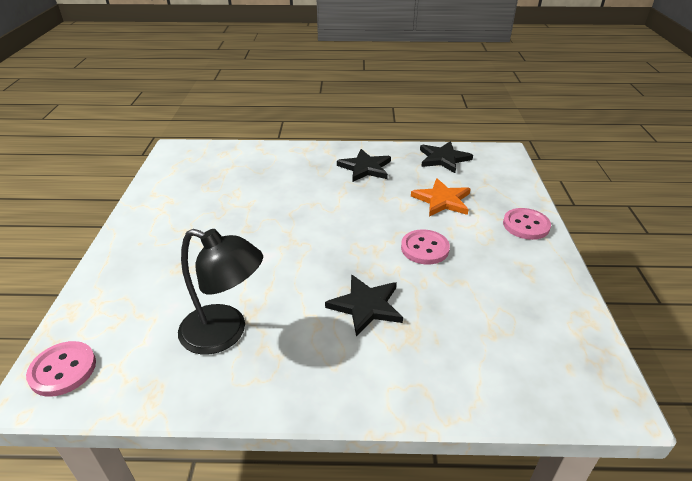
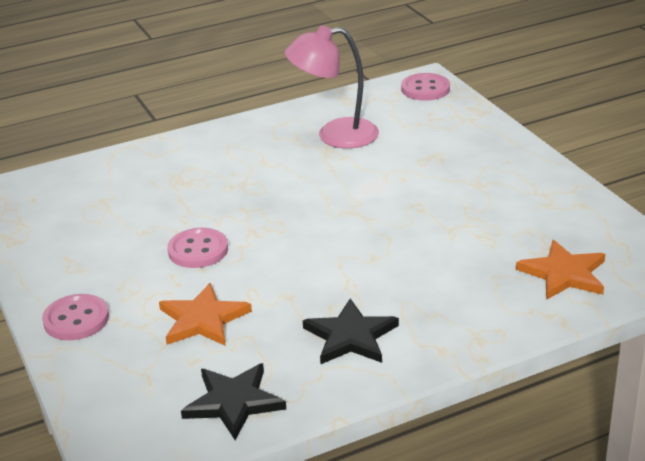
camera: 155 degrees right, 5 degrees down
black lamp [178,229,263,355] -> pink lamp [285,25,379,149]
black star [325,274,403,337] -> none
none -> orange star [516,240,605,300]

